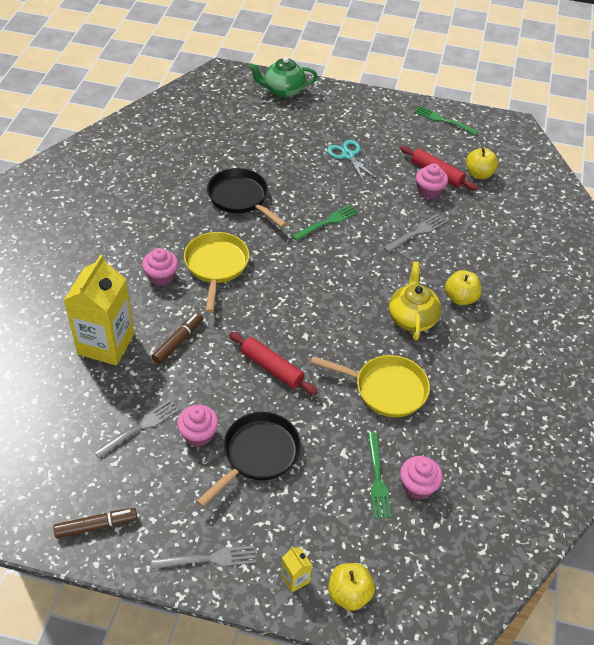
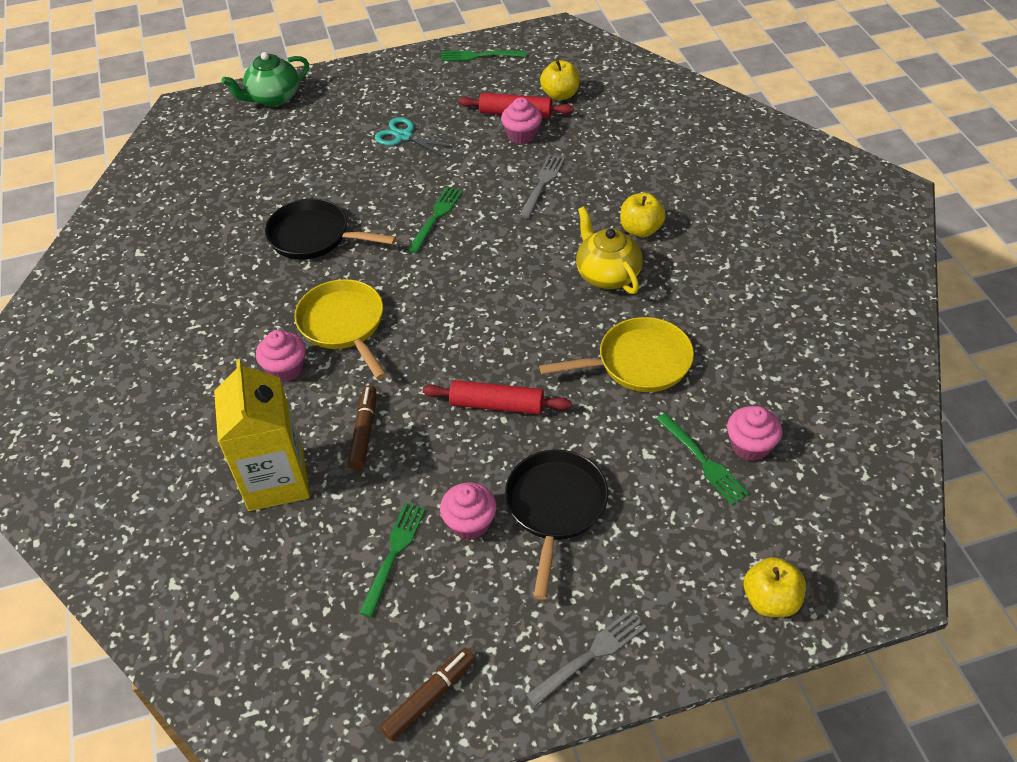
camera: 25 degrees left, 0 degrees up
grey fork [94,400,179,459] -> green fork [359,503,426,617]
yellow carton [281,547,312,593] -> none

